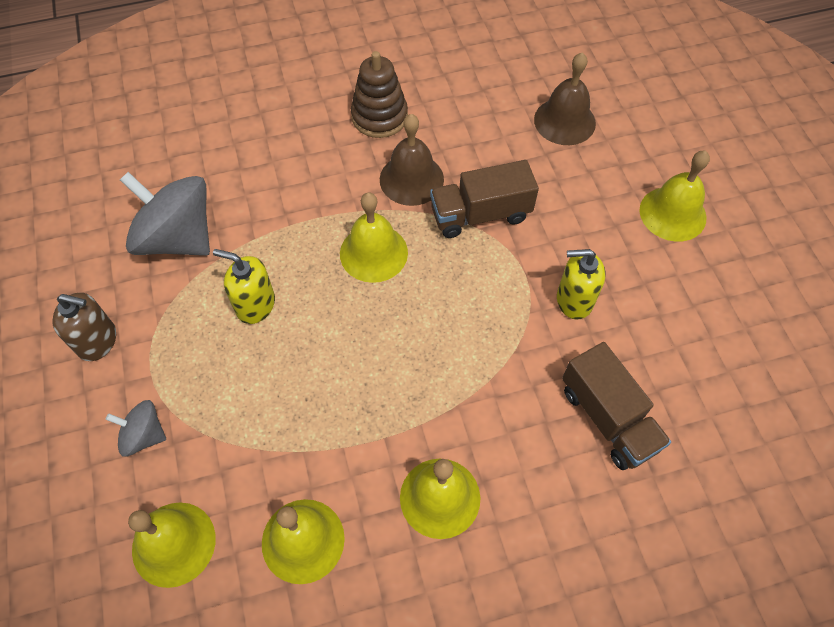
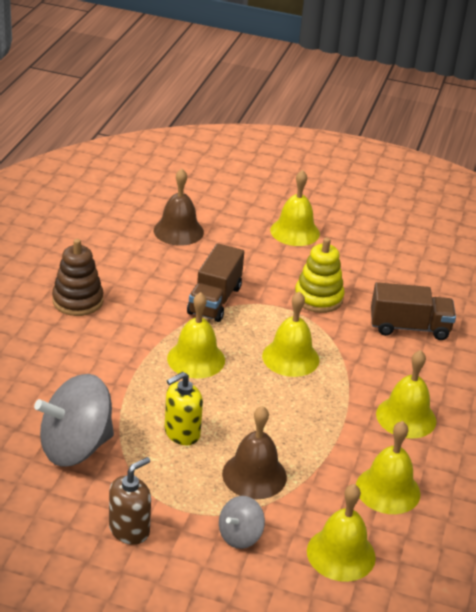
camera: 60 degrees left, 25 degrees down
brown bell [380,114,444,206] -> brown bell moved to [222,406,287,499]
yellow soap dispenser [557,249,606,319] -> yellow stacking toy [295,238,345,313]
none -> yellow bell [262,291,319,377]

